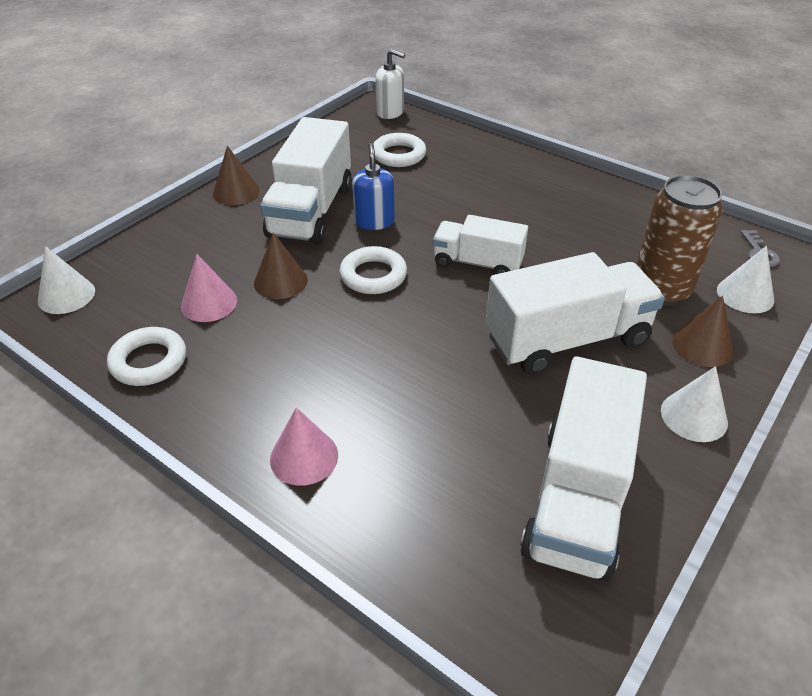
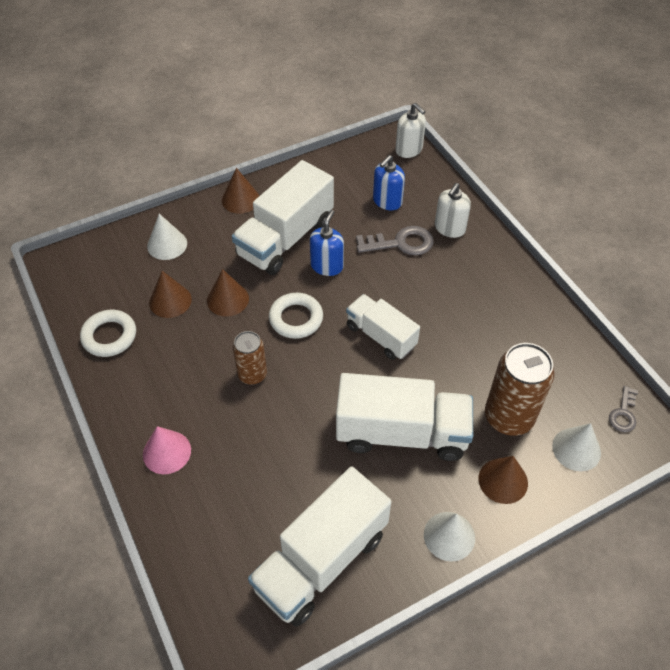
camera: 25 degrees right, 10 degrees up
white cone [38,246,95,314] -> white cone moved to [147,214,187,260]
pink cone [181,254,237,322] -> brown cone [149,271,192,318]
white ring [373,133,426,167] -> blue soap dispenser [373,155,405,210]
none -> brown can [233,331,267,385]
none -> grey key [356,226,434,255]
none -> white soap dispenser [435,183,471,238]

